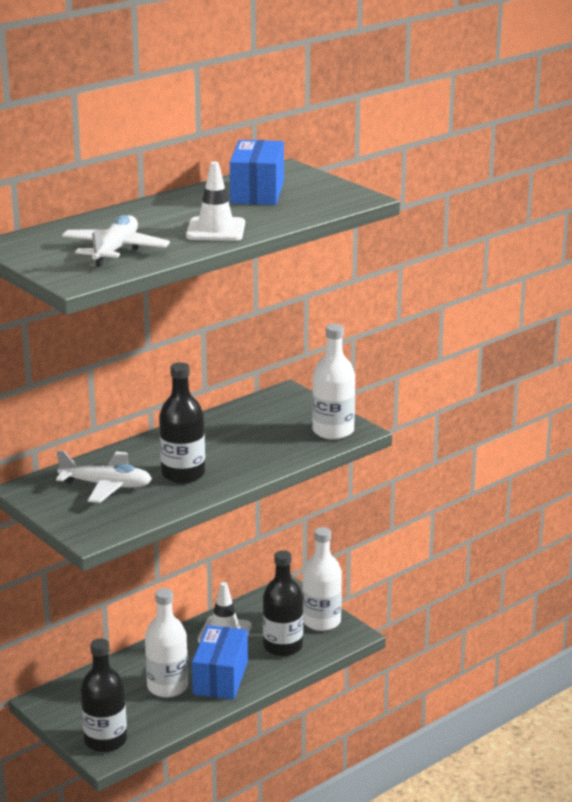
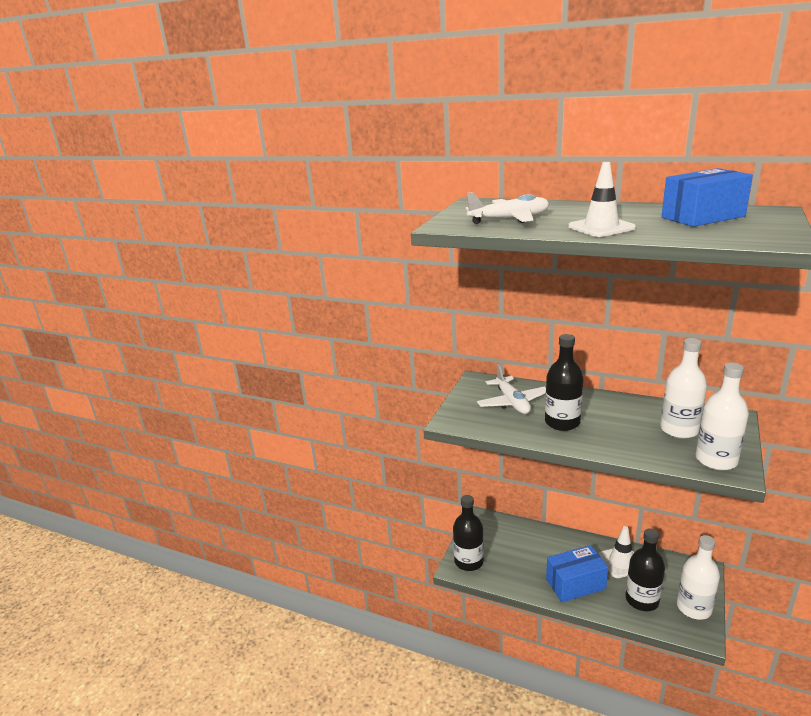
camera: 65 degrees right, 0 degrees up
white bottle [145,588,188,697] -> white bottle moved to [660,338,707,439]

